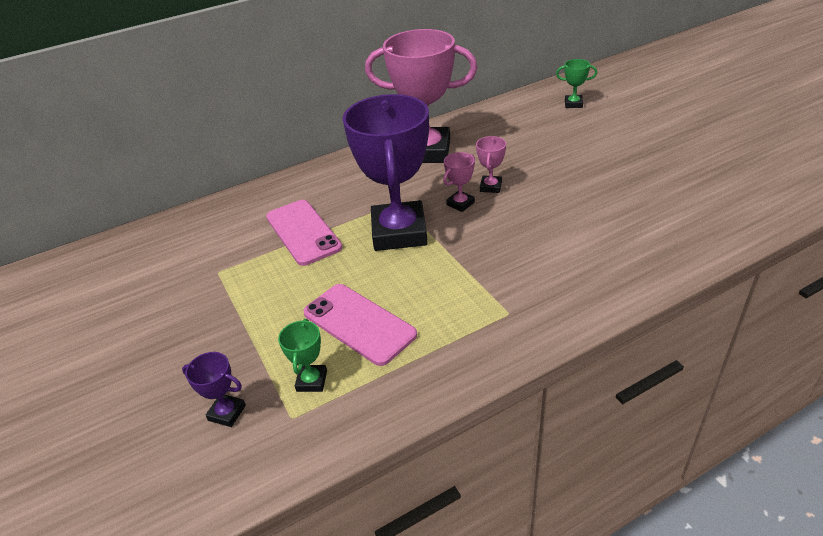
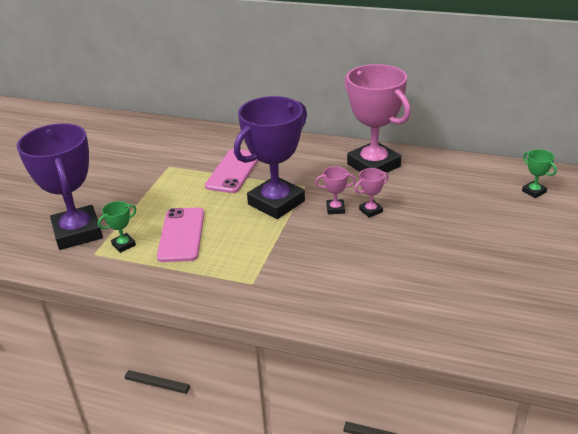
camera: 45 degrees right, 5 degrees down
purple trophy [182,352,246,427] -> purple trophy [17,123,103,250], size x2.46

